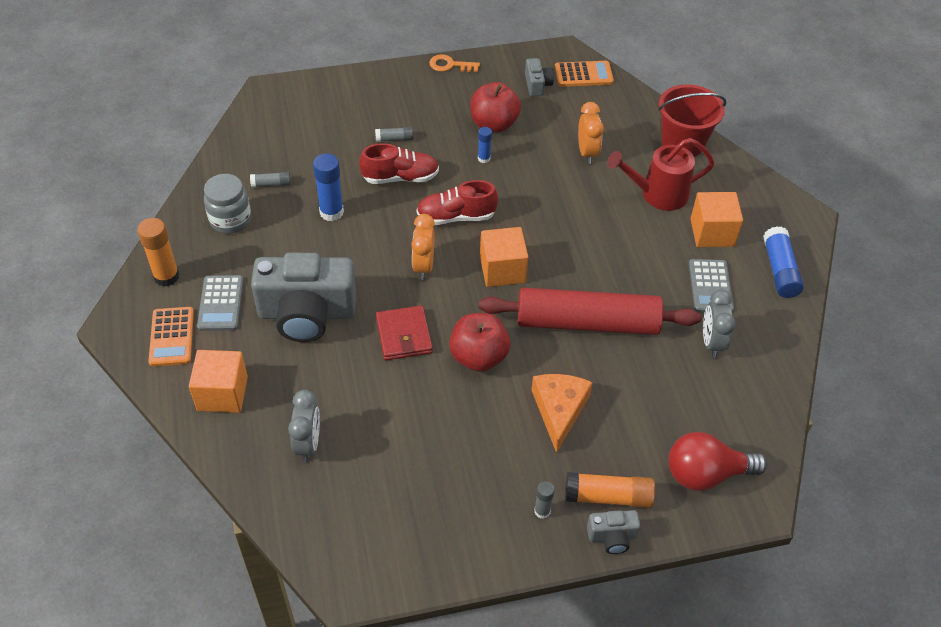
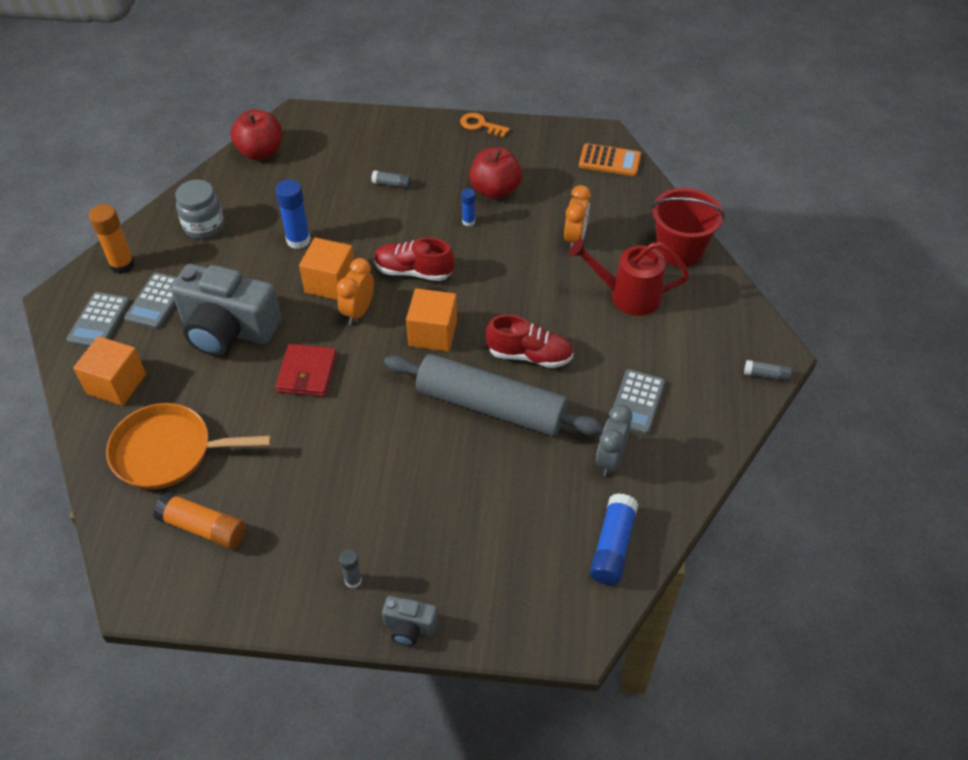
camera: 20 degrees right, 0 degrees up
orange calculator [148,307,194,367] -> grey calculator [67,292,130,347]
grey glue stick [250,172,291,188] -> grey glue stick moved to [744,360,792,382]
grey clock [288,390,320,462] -> orange pan [106,403,271,489]
red shoe [359,143,439,184] -> red shoe moved to [486,315,573,368]
red apple [449,313,510,372] -> red apple moved to [230,109,282,160]
red rolling pin [479,288,701,335] -> grey rolling pin [384,354,604,436]
grey camera [525,58,554,96] -> none
orange cheese [531,374,593,453] -> none
orange glue stick [565,472,655,508] -> orange glue stick moved to [153,492,246,549]
red light bulb [669,432,767,491] -> none
orange cube [690,192,743,247] -> orange cube moved to [299,238,354,300]
blue glue stick [763,226,804,298] -> blue glue stick moved to [590,493,638,585]

